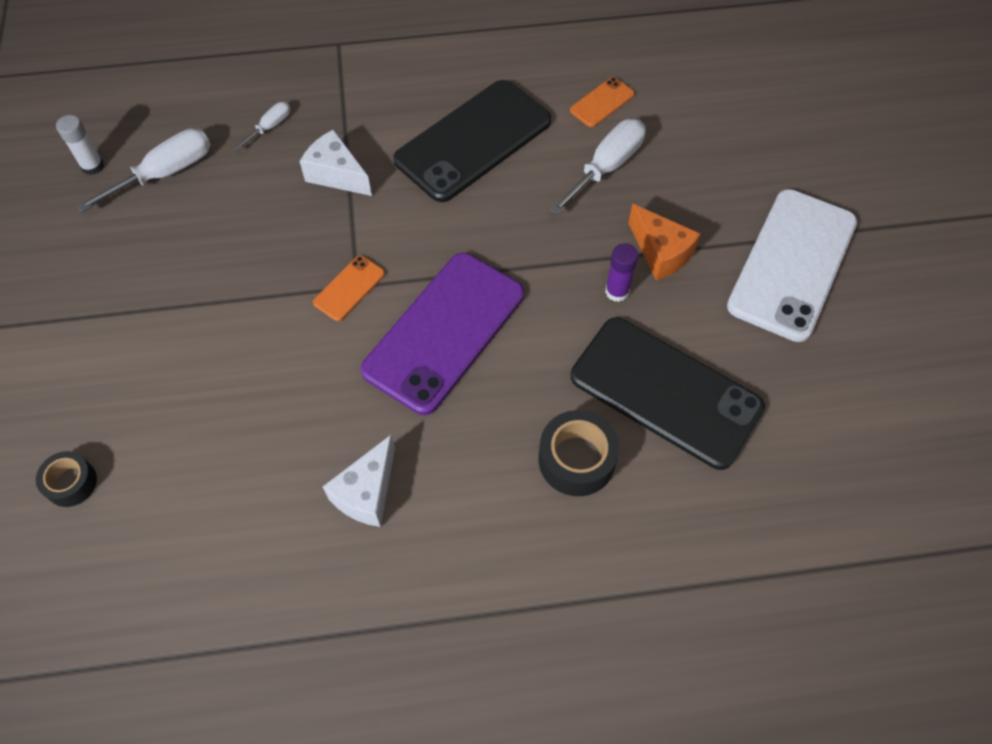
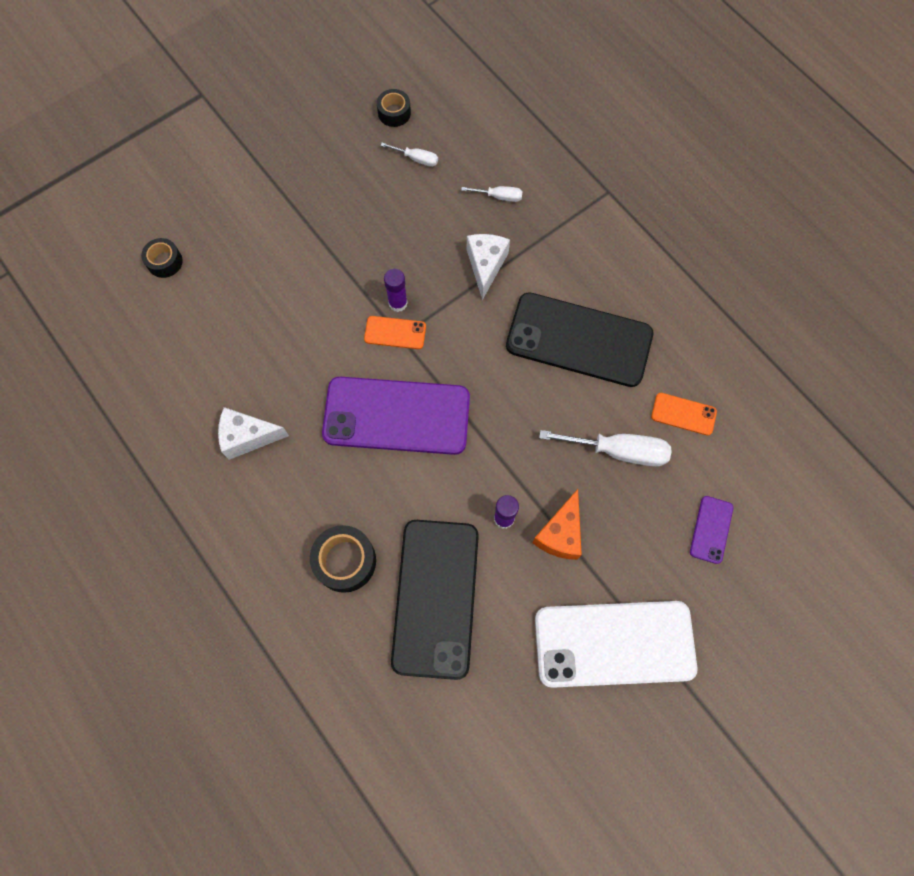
camera: 60 degrees right, 10 degrees up
white glue stick [56,115,104,175] -> black tape [377,89,411,127]
white screwdriver [76,128,211,213] -> white screwdriver [380,143,438,167], size x0.53
none -> purple glue stick [384,269,408,312]
none -> purple phone [690,496,733,564]

